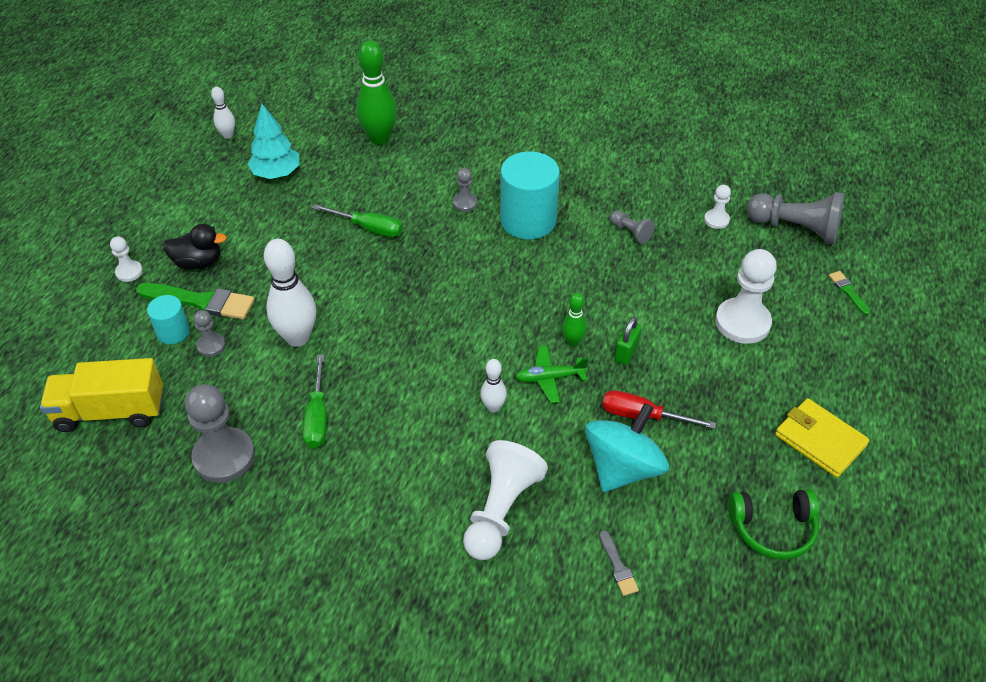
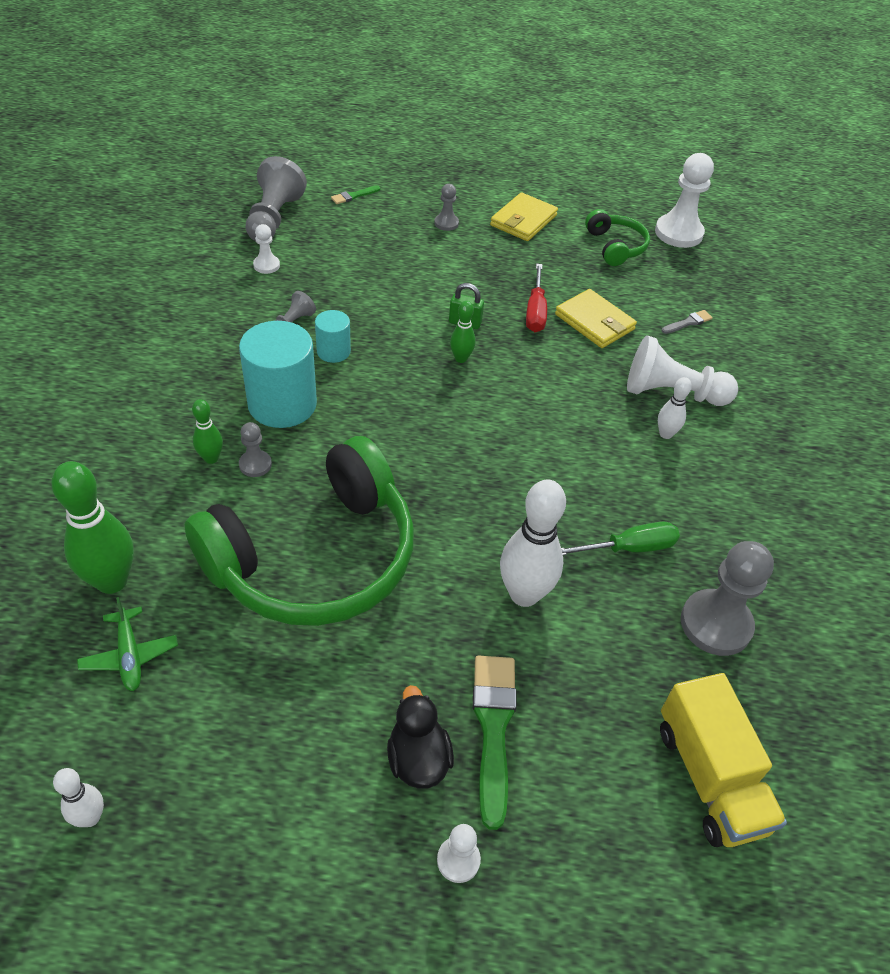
camera: 105 degrees left, 0 degrees up
turquoise cylinder [147,295,190,344] -> turquoise cylinder moved to [315,310,351,363]
grey pawn [194,310,226,357] -> grey pawn moved to [434,184,459,231]
turquoise tree [248,104,299,179] -> none
green screwdriver [312,204,403,237] -> green headphones [185,436,414,626]
white bowling pin [480,359,507,412] -> white bowling pin moved to [658,377,692,439]
green plane [515,346,588,403] -> green plane moved to [77,597,178,691]
turquoise spinning top [585,403,669,492] -> yellow wallet [555,289,637,348]
white pawn [715,249,777,344] -> white pawn moved to [655,153,714,248]
none -> green bowling pin [192,399,223,464]

